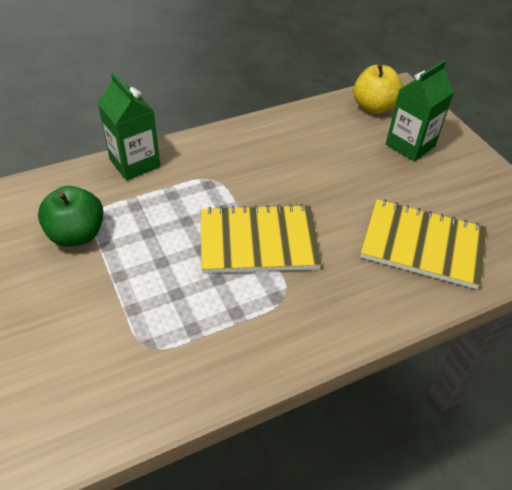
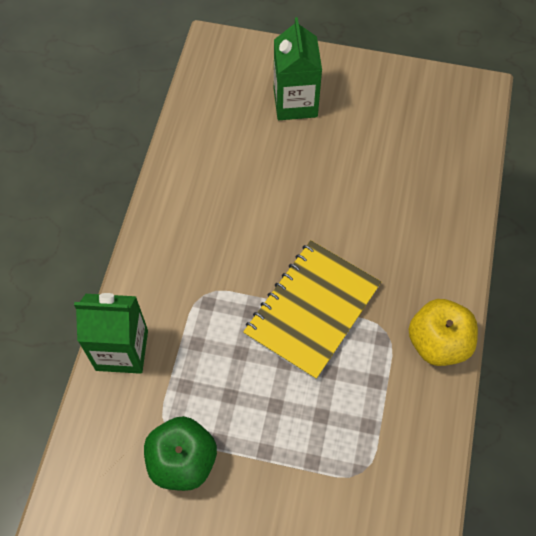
camera: 50 degrees left, 15 degrees up
yellow apple [353,64,403,114] -> yellow apple moved to [408,299,478,366]
yellow notebook [360,199,487,289] -> none

